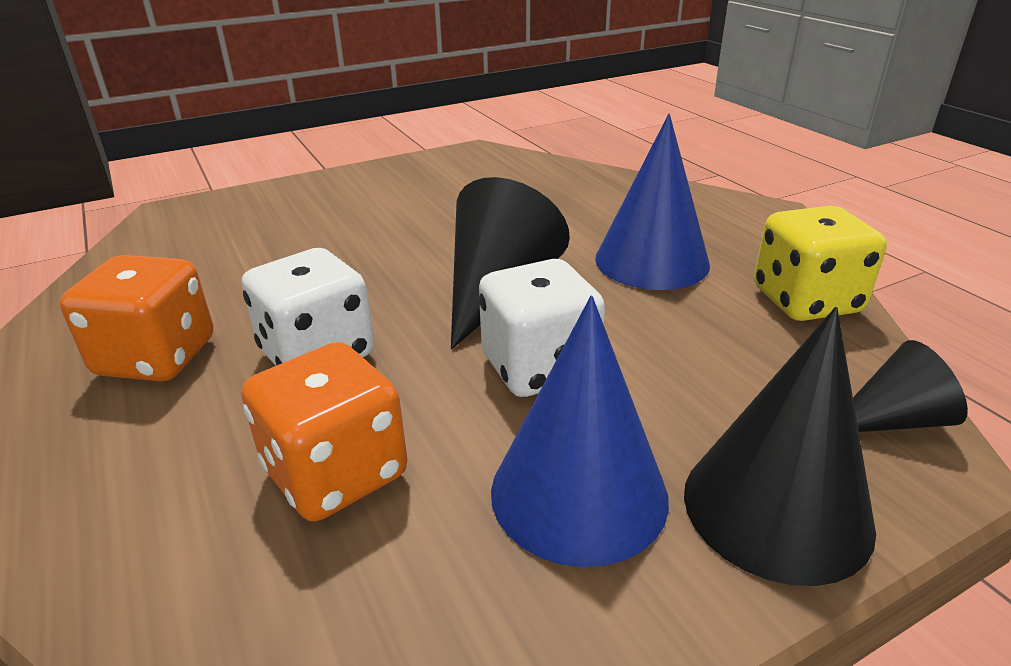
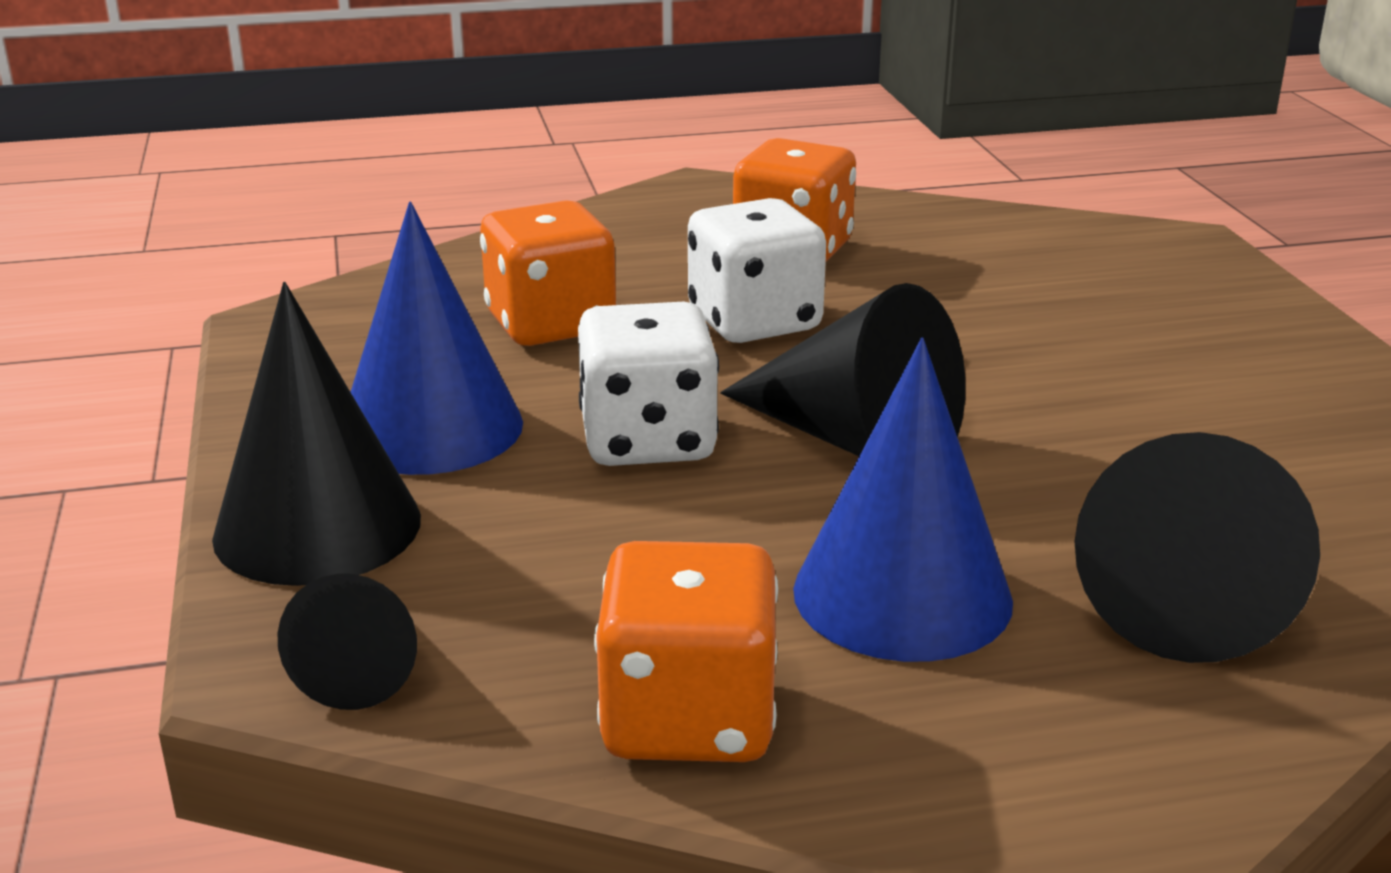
camera: 105 degrees right, 5 degrees down
yellow dice [754,206,887,321] -> orange dice [594,541,778,762]
none -> black cone [1074,432,1320,663]

